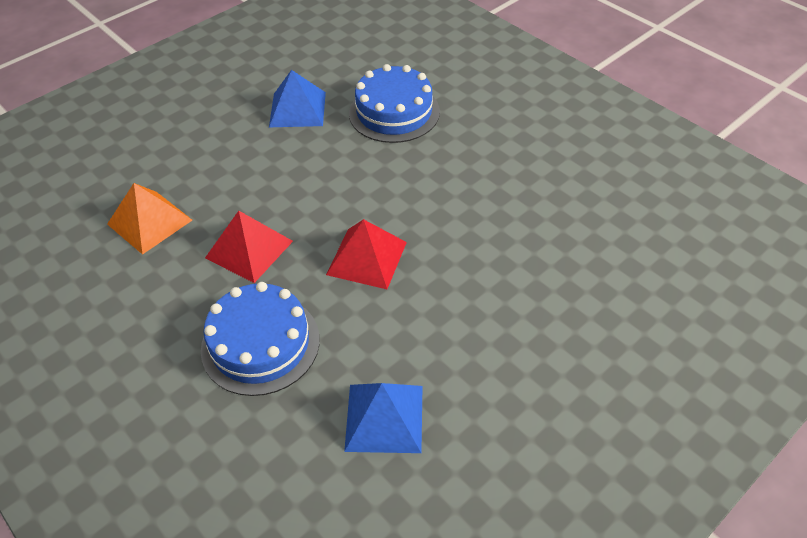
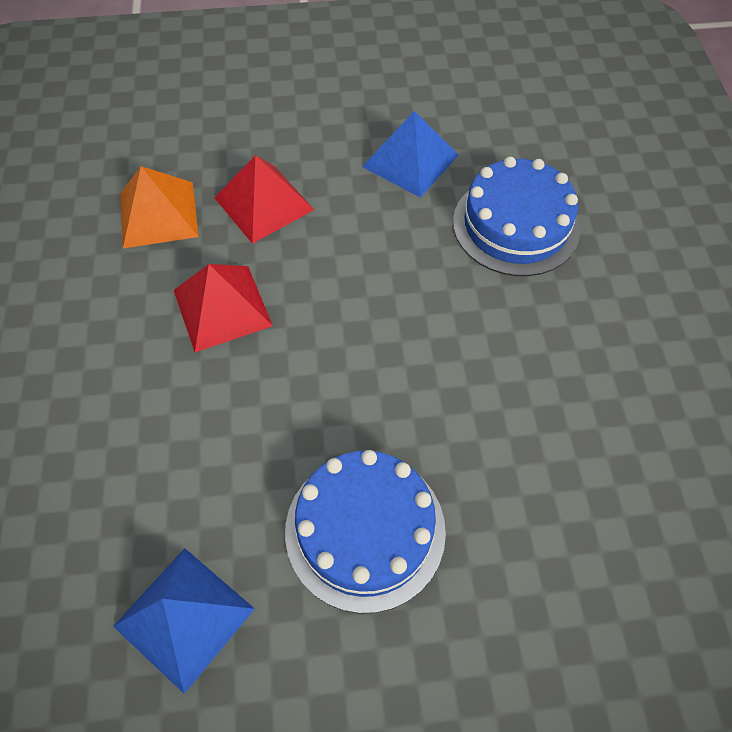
camera: 35 degrees right, 10 degrees up
blue cake [201,282,320,396] -> blue cake moved to [285,450,446,614]
red pyramid [326,219,407,289] -> red pyramid moved to [215,155,314,244]

